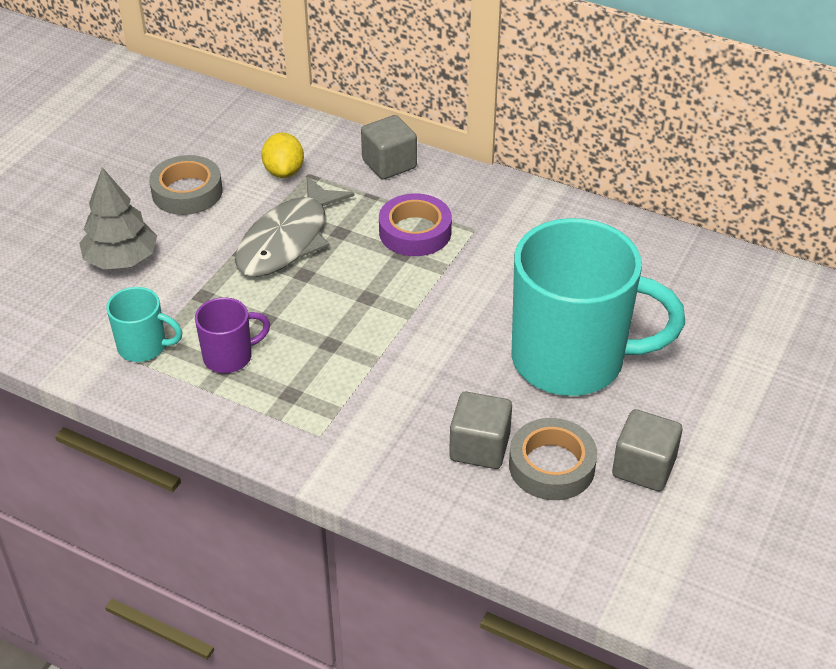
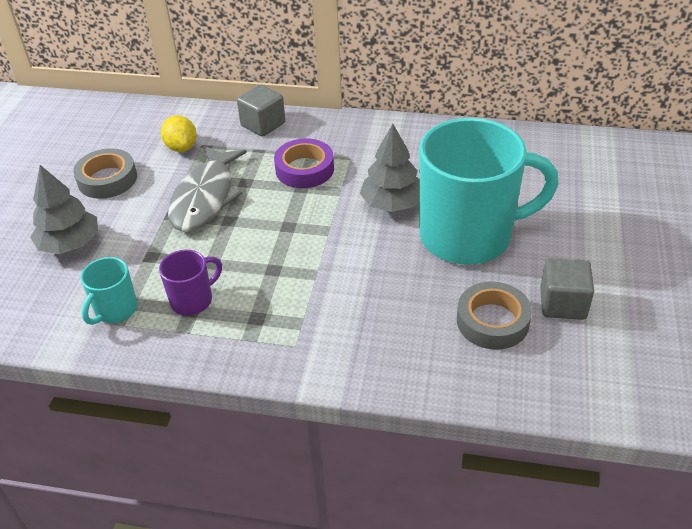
camera: 15 degrees left, 0 degrees up
turquoise mug [106,287,182,362] -> turquoise mug turned 120 degrees clockwise [80,257,138,325]
grey cube [449,392,512,469] -> none
none -> grey tree [360,124,419,212]

